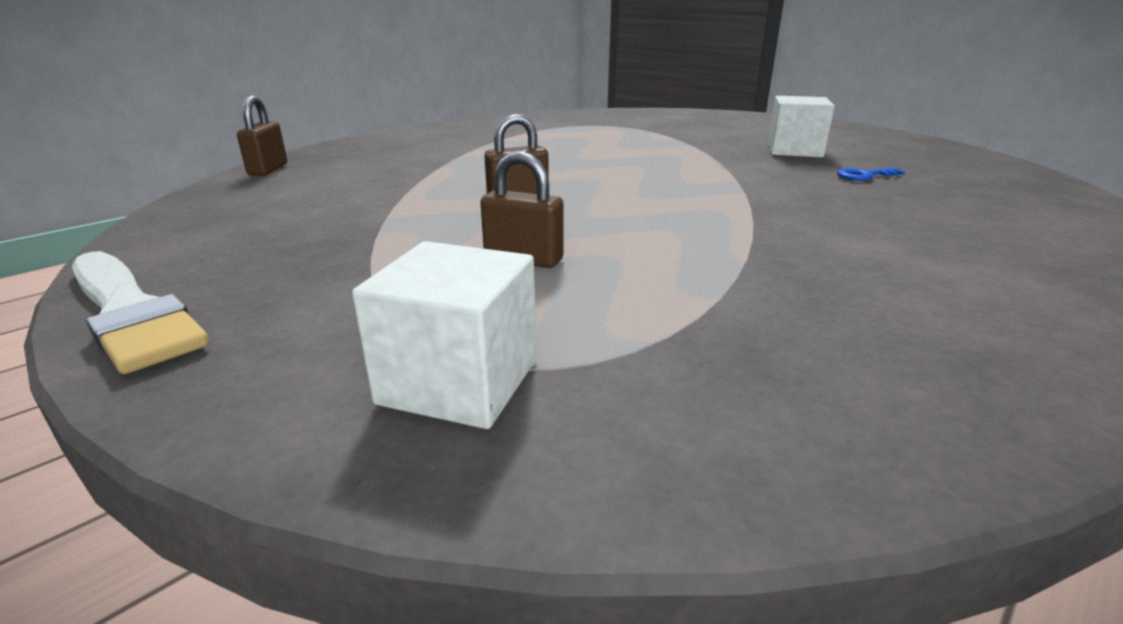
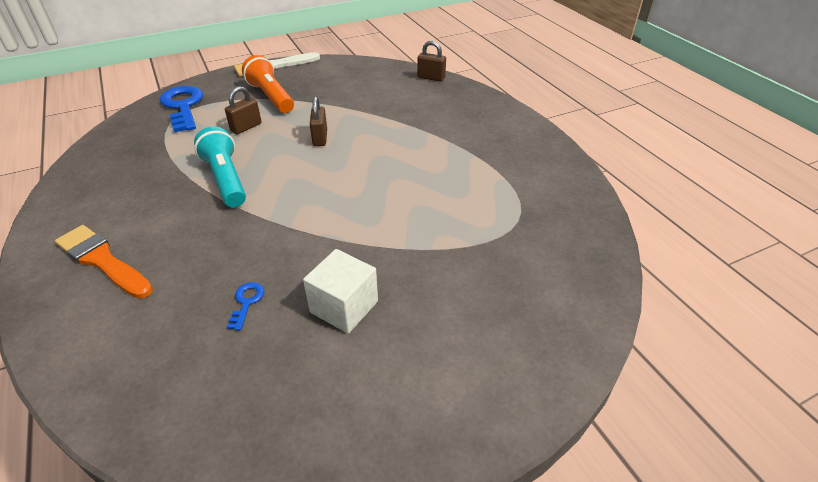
camera: 110 degrees right, 15 degrees up
white cube [352,241,536,429] -> blue key [160,86,203,132]
none -> orange brush [55,225,153,299]
none -> turquoise flashlight [194,126,246,207]
none -> orange flashlight [242,55,294,113]

